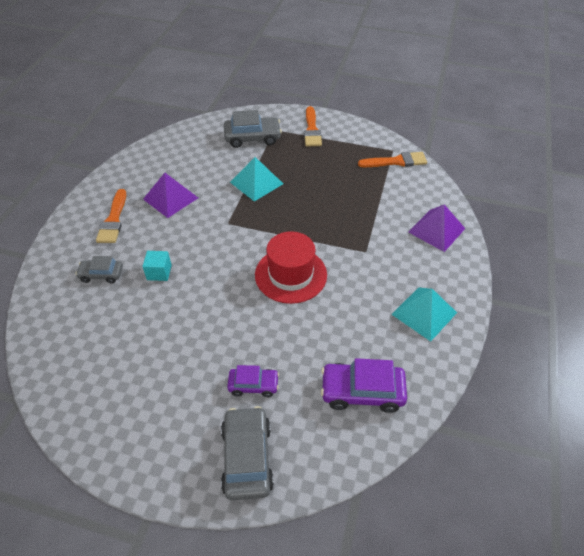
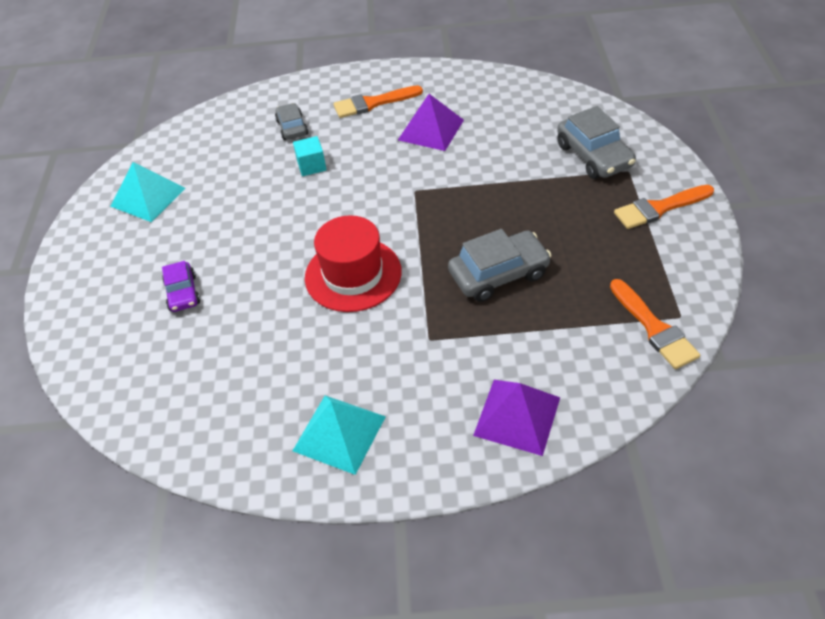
camera: 75 degrees right, 0 degrees up
grey car [221,406,274,501] -> grey car moved to [448,229,552,302]
turquoise pyramid [230,157,283,201] -> turquoise pyramid moved to [110,162,185,222]
purple car [321,358,407,413] -> none

